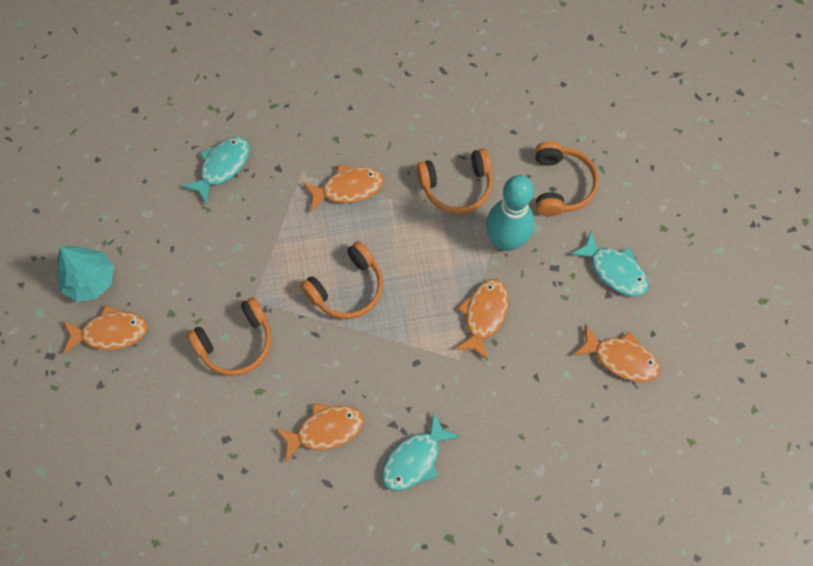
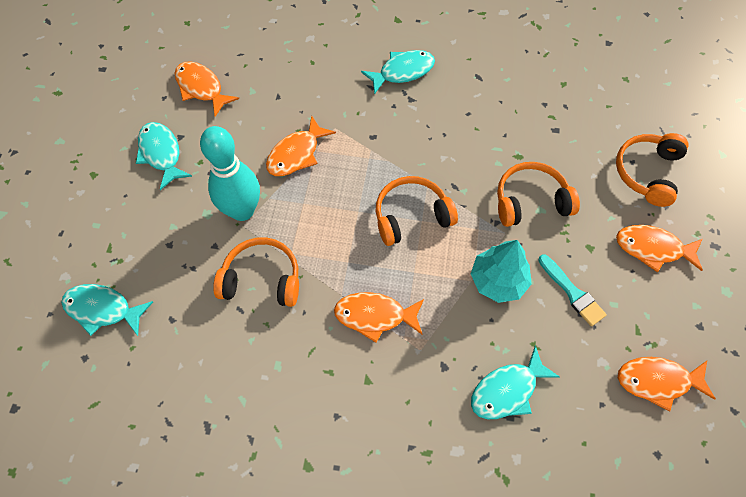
camera: 160 degrees left, 5 degrees down
turquoise tree [56,246,114,302] -> turquoise tree moved to [471,240,532,303]
orange fish [276,403,364,462] -> orange fish moved to [618,357,716,412]
orange headphones [535,141,599,216] -> orange headphones moved to [616,133,689,207]
none -> turquoise fish [61,284,153,336]
none -> turquoise brush [538,254,607,326]

